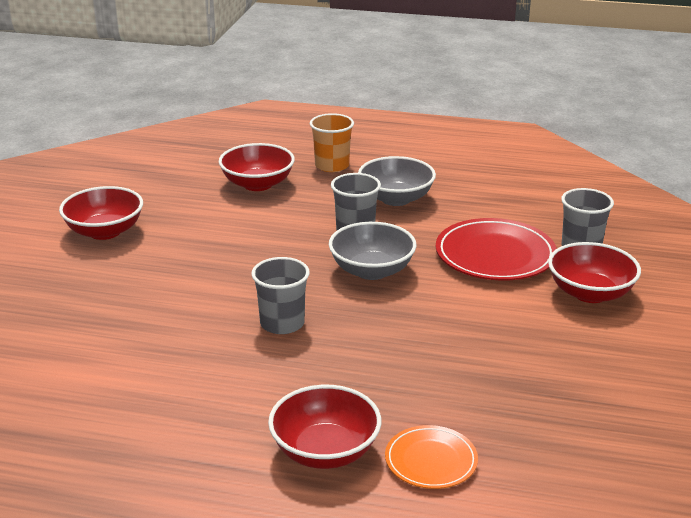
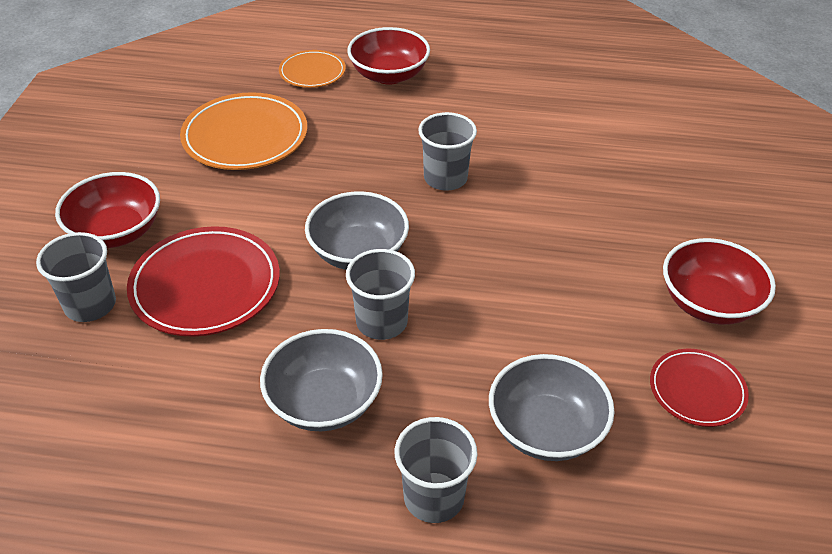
camera: 175 degrees right, 15 degrees up
red bowl [219,143,295,191] -> grey bowl [489,354,615,461]
orange cup [310,113,354,172] -> grey cup [395,417,478,523]
none -> orange plate [180,92,307,170]
none -> red plate [650,349,749,427]

